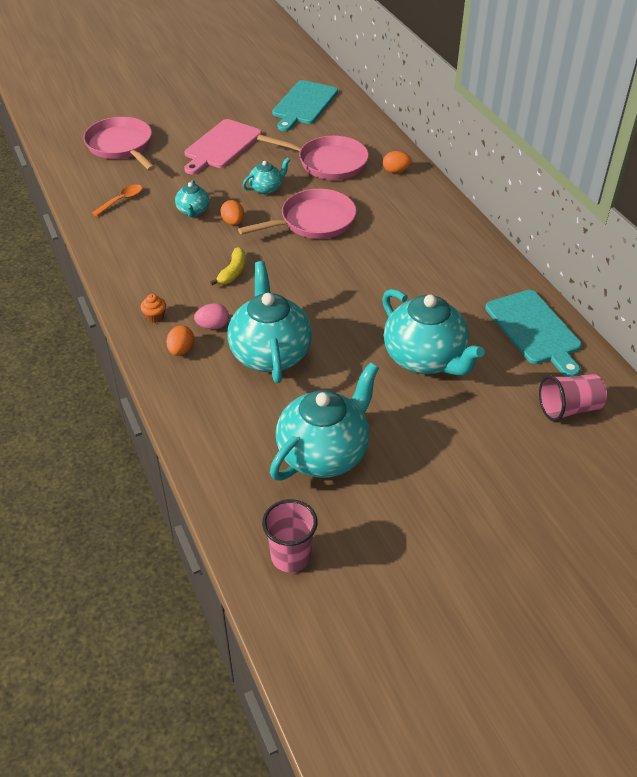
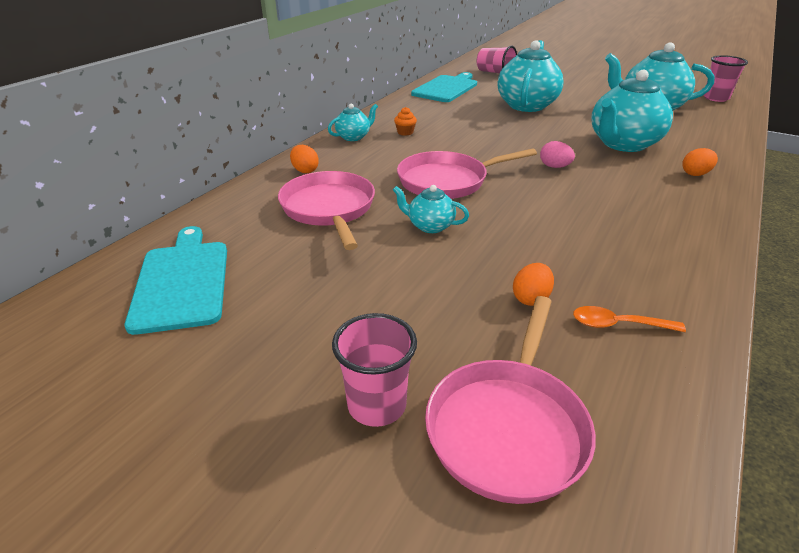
camera: 125 degrees left, 10 degrees down
orange cupcake [141,294,166,323] -> orange cupcake moved to [394,107,417,136]
turquoise teapot [175,180,210,217] -> turquoise teapot moved to [328,104,378,141]
pink cutting board [184,119,262,174] -> none
pink egg [194,303,229,329] -> pink egg moved to [540,141,575,168]
yellow banana [210,247,246,285] -> none
orange egg [220,200,244,225] -> orange egg moved to [513,263,554,306]
pink pan [238,189,357,239] -> pink pan turned 45 degrees counterclockwise [397,148,537,199]
turquoise cutting board [272,80,338,131] -> turquoise cutting board turned 90 degrees counterclockwise [125,226,227,335]
none -> pink cup [332,313,417,427]

